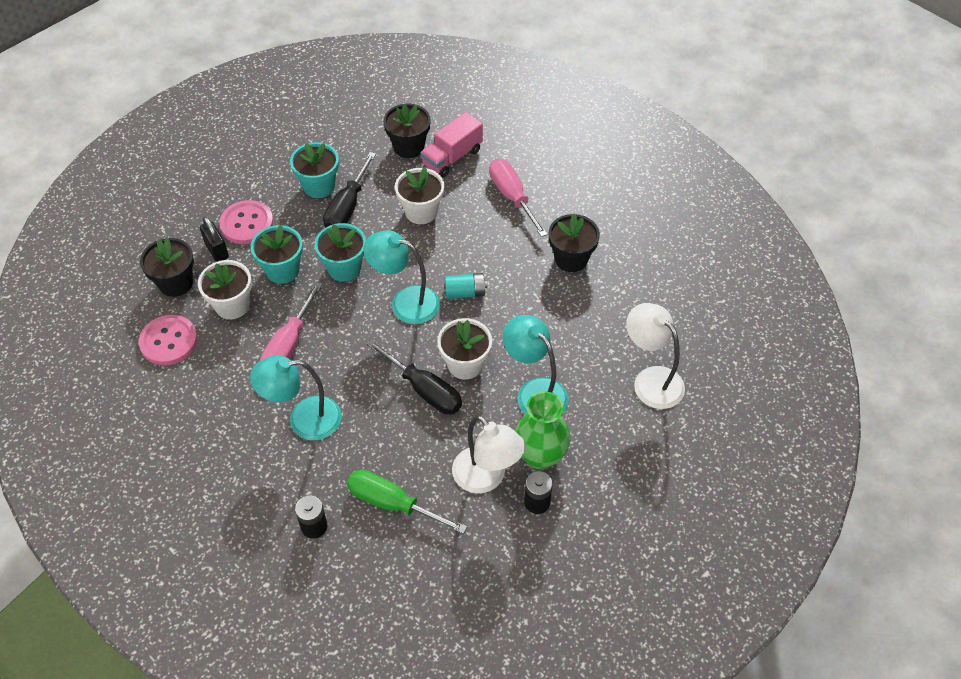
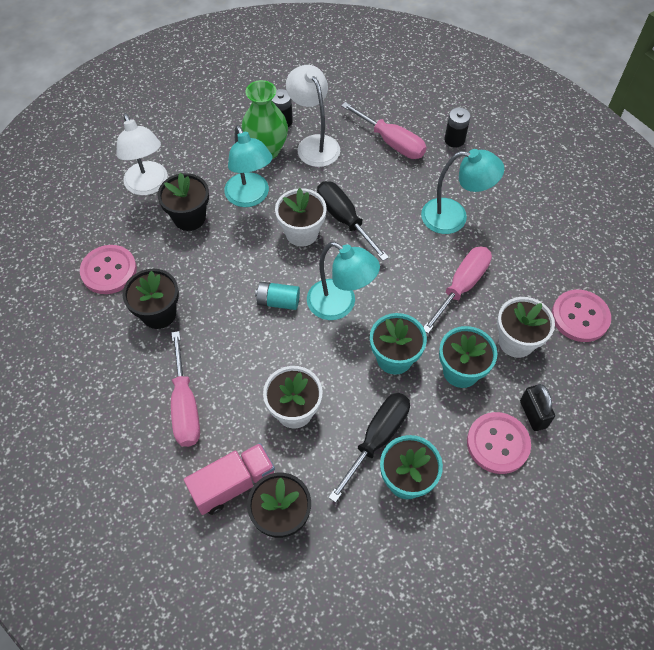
camera: 165 degrees left, 5 degrees up
black flower pot [140,238,194,297] -> black flower pot moved to [158,173,209,231]
green screwdriver [347,470,467,534] -> pink screwdriver [341,102,426,159]
none -> pink button [80,245,137,294]

